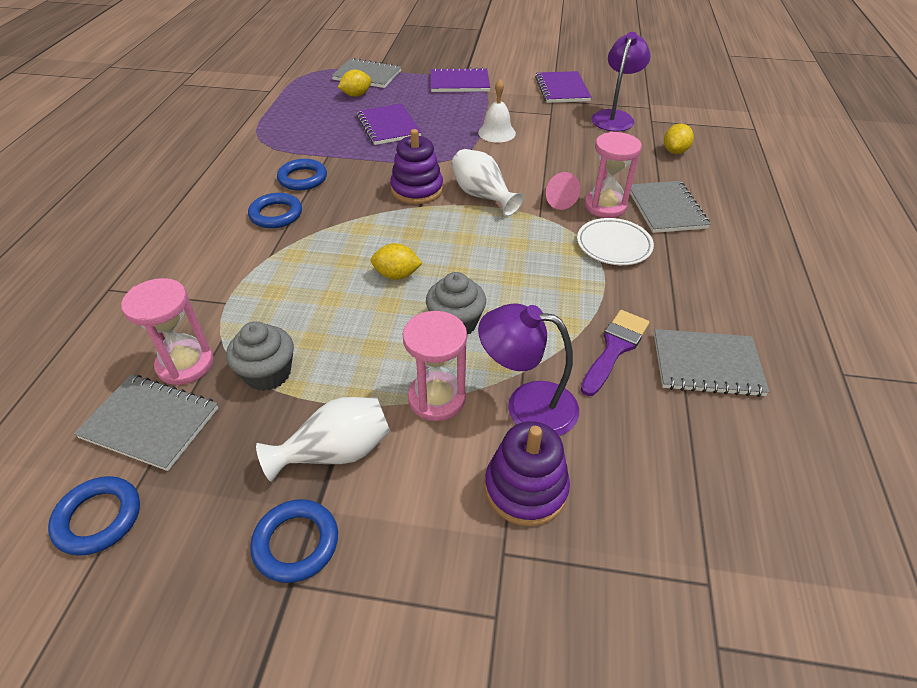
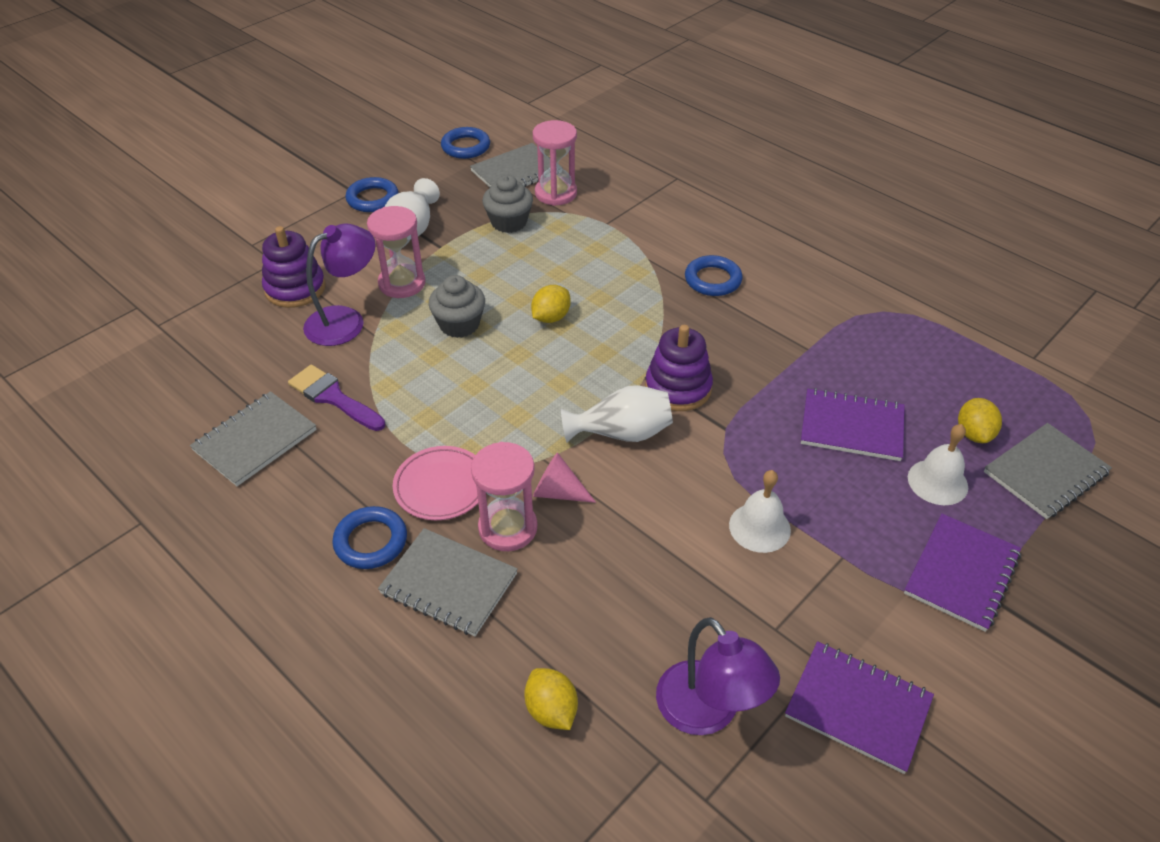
camera: 125 degrees right, 0 degrees up
blue ring [277,159,327,191] -> blue ring moved to [332,506,407,569]
white plate [577,218,654,265] -> pink plate [393,446,478,520]
purple brush [581,310,650,396] -> purple brush turned 150 degrees clockwise [288,365,385,431]
none -> white bell [908,424,968,505]

